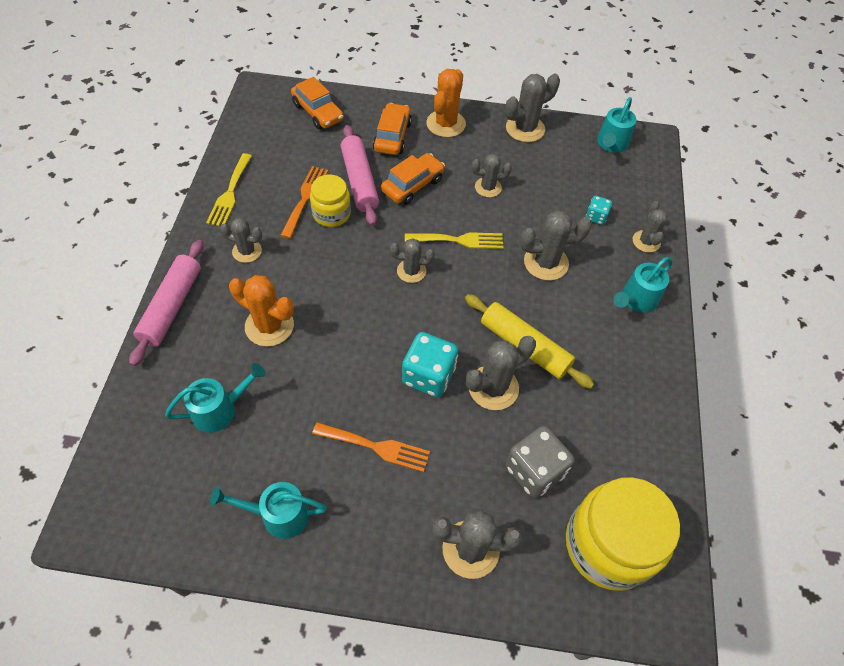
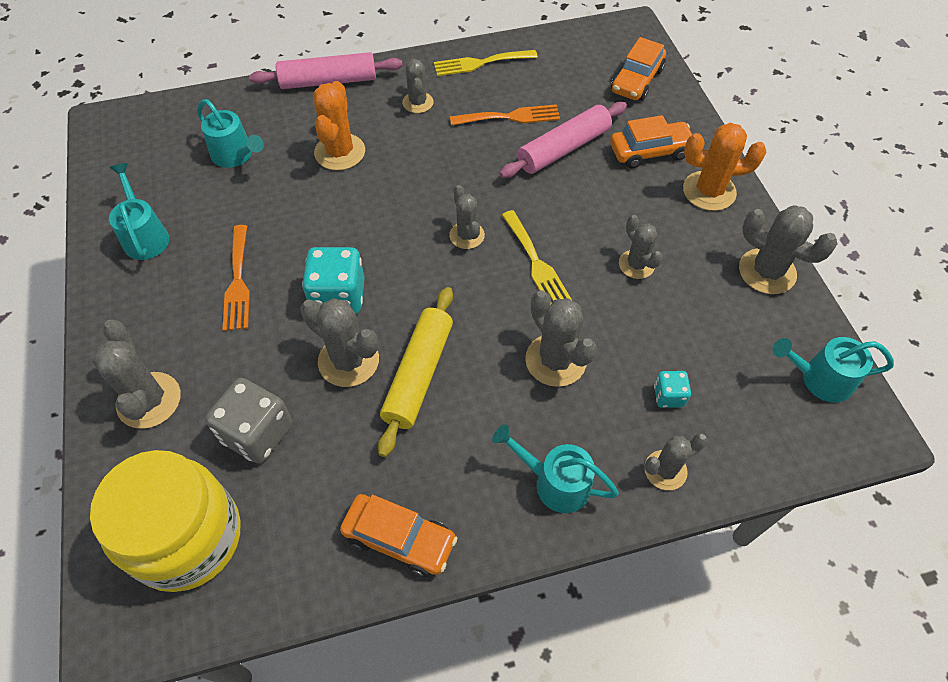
camera: 70 degrees right, 0 degrees up
yellow jar [310,175,351,227] -> none
orange car [381,153,445,205] -> orange car moved to [340,494,458,577]

